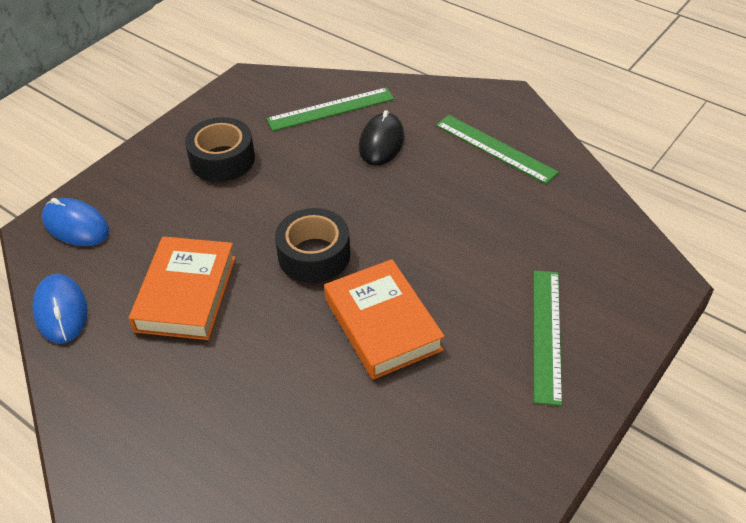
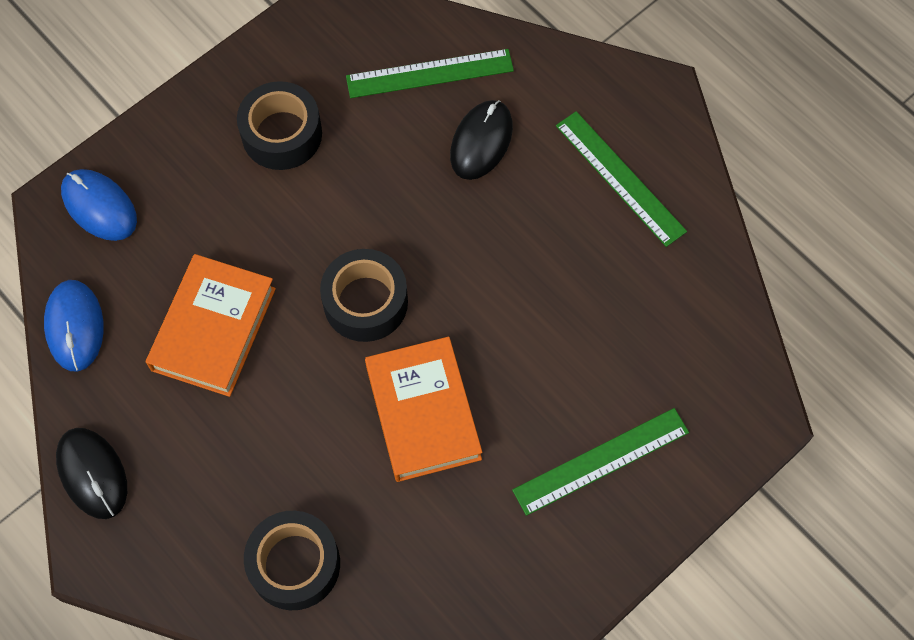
camera: 10 degrees right, 20 degrees up
green ruler [533,270,562,406] -> green ruler turned 45 degrees clockwise [512,408,689,516]
none -> black mouse [56,428,127,519]
none -> black tape [244,511,340,610]

